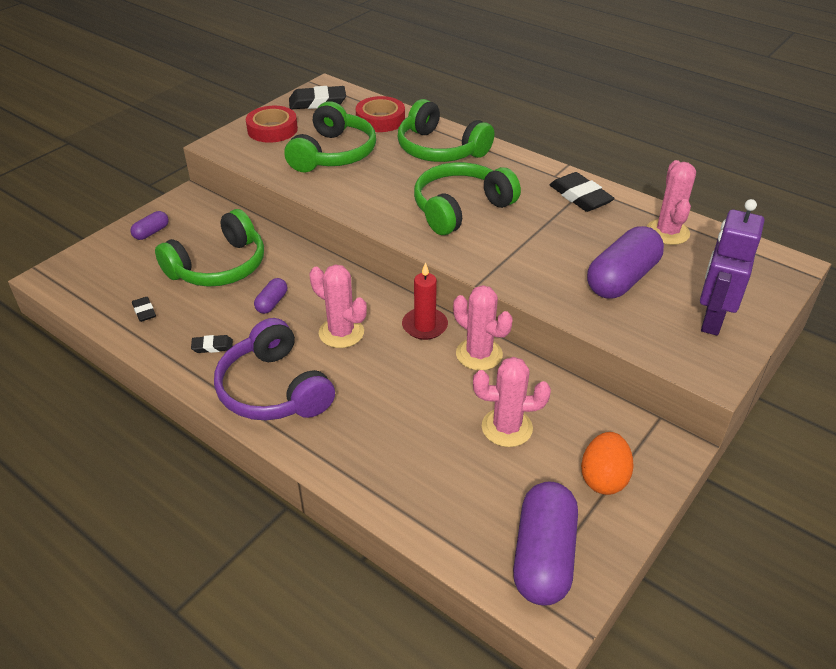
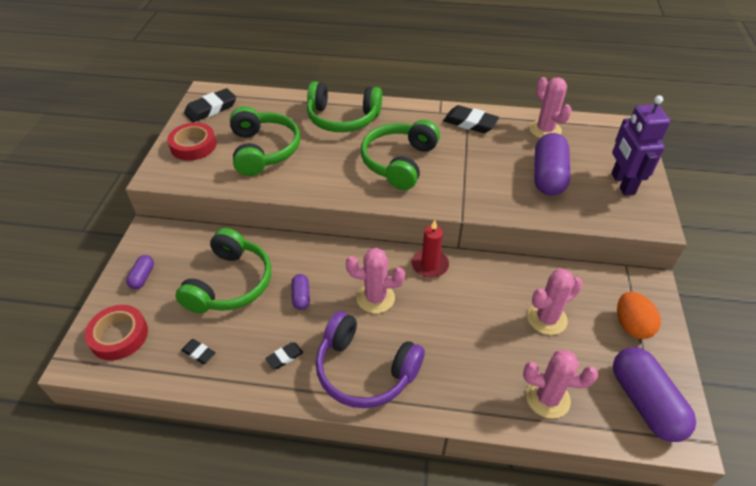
camera: 30 degrees left, 5 degrees up
red tape [356,96,405,132] -> red tape moved to [85,305,148,360]
pink cactus [453,285,513,370] -> pink cactus moved to [523,350,598,419]

